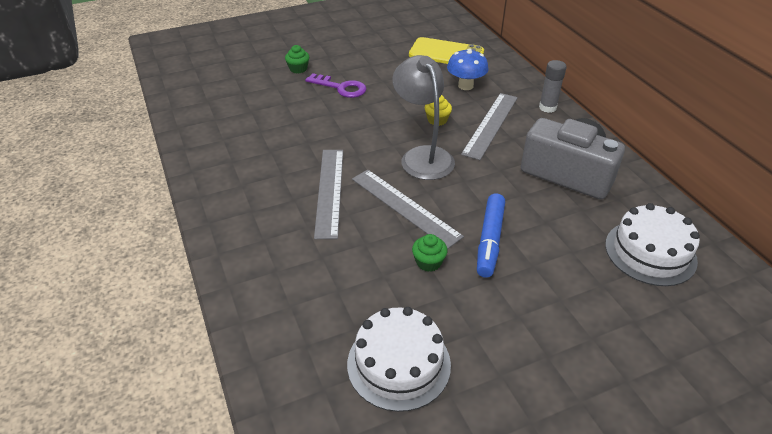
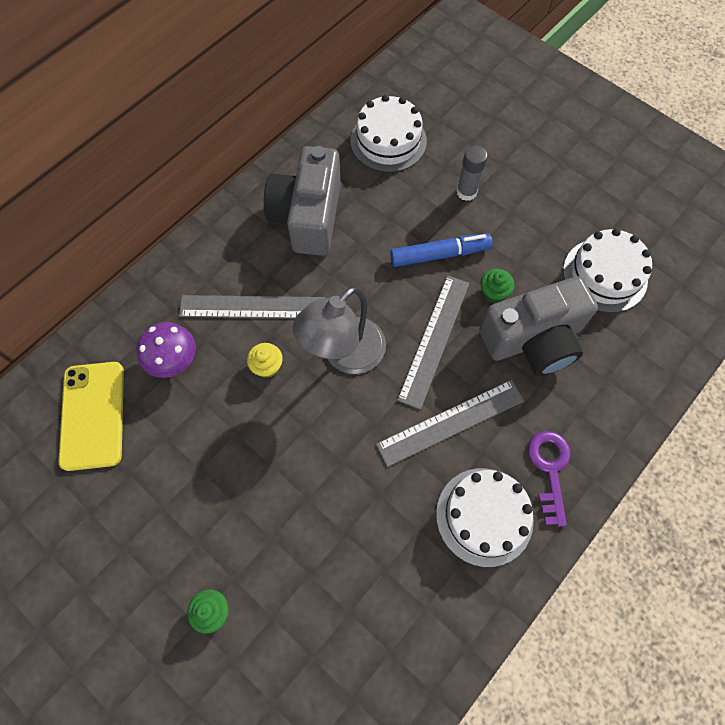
camera: 115 degrees left, 25 degrees up
purple key [305,73,366,98] -> purple key moved to [528,431,571,527]
blue mushroom [447,48,489,90] -> purple mushroom [137,322,196,378]
grey glue stick [539,60,567,113] -> grey glue stick moved to [457,145,488,201]
none -> white cake [436,468,534,567]
none -> grey camera [479,276,598,376]

